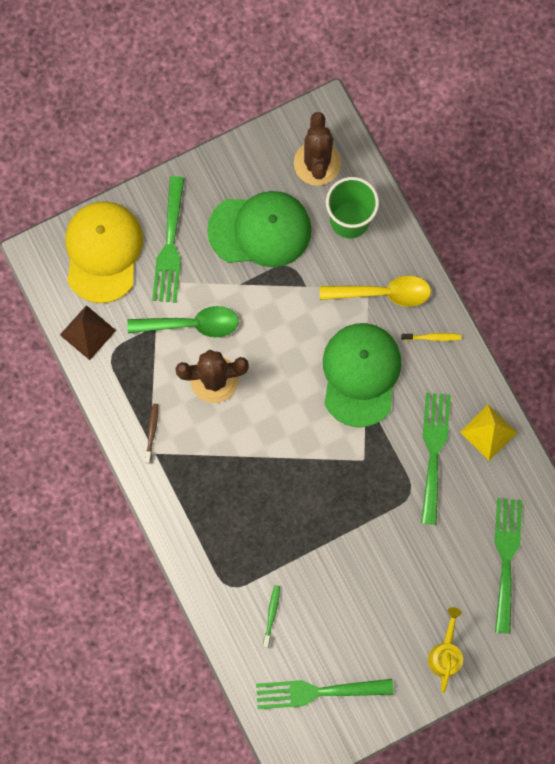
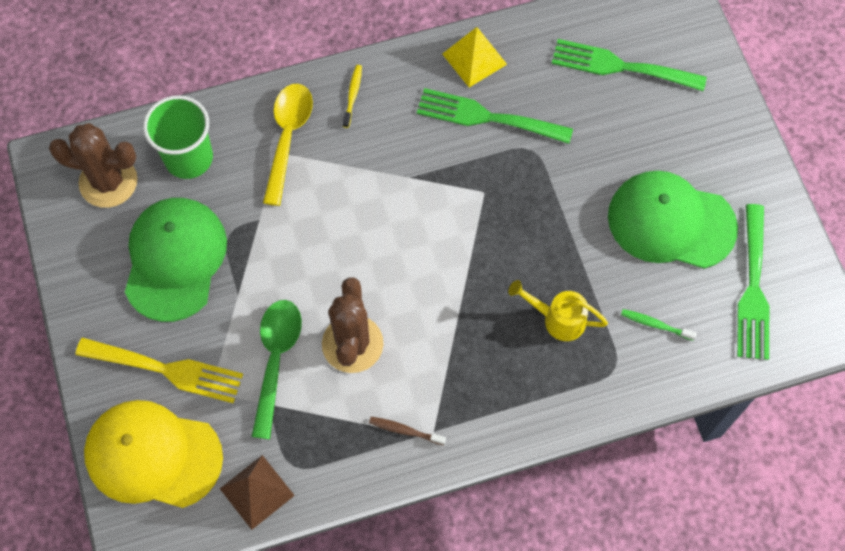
camera: 80 degrees left, 10 degrees down
green fork [152,176,184,303] -> yellow fork [75,337,243,403]
green cap [323,323,401,427] -> green cap moved to [608,171,738,269]
yellow watering can [428,607,463,693] -> yellow watering can moved to [508,280,608,341]

